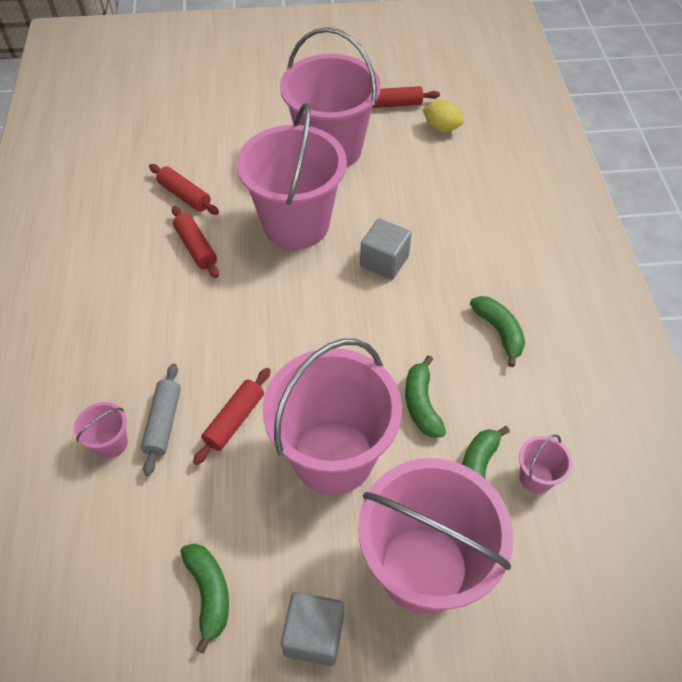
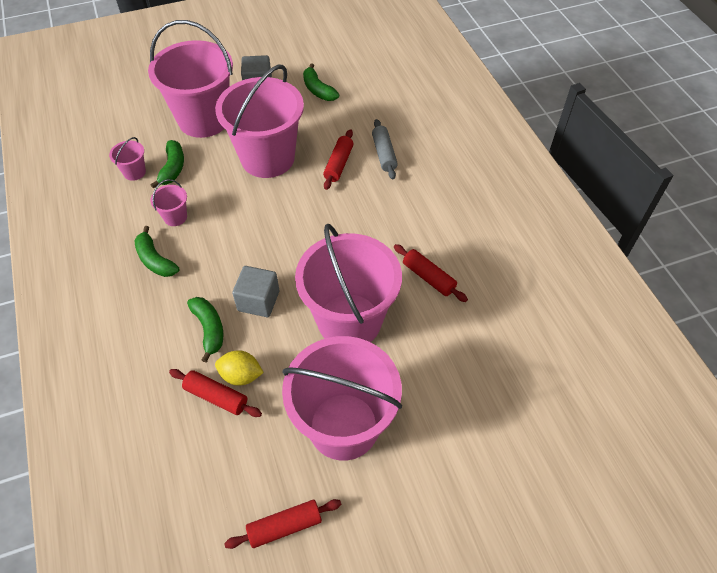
camera: 165 degrees right, 0 degrees up
pink bucket [74,402,128,459] -> pink bucket moved to [150,179,187,226]
red rolling pin [149,164,219,215] -> red rolling pin moved to [169,369,262,417]
green banana [405,355,446,438] -> green banana moved to [187,297,223,362]
yellow lemon [422,100,464,132] -> yellow lemon moved to [215,350,264,386]

